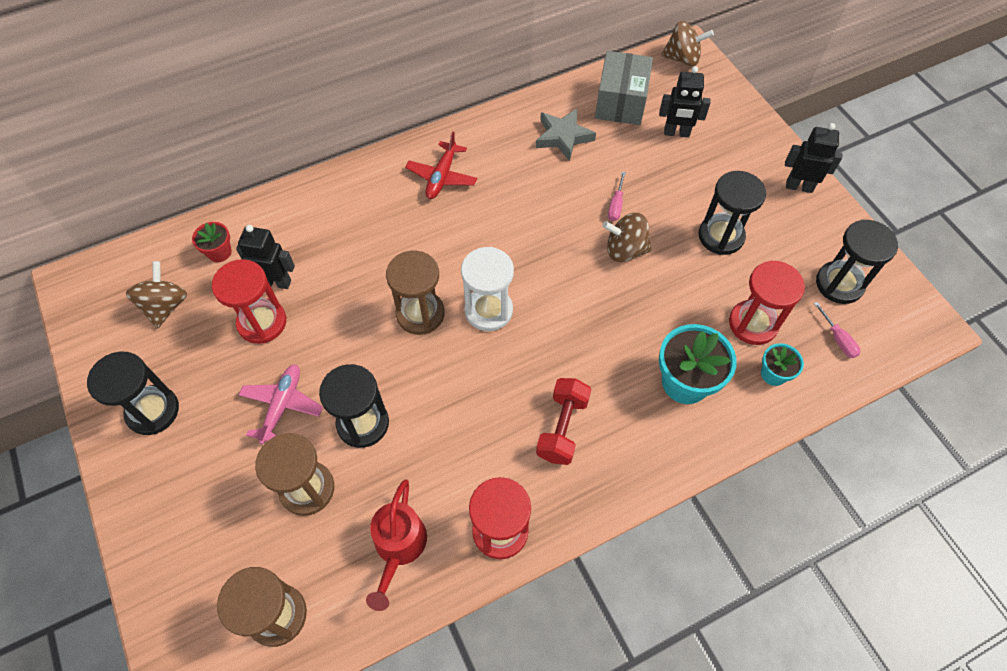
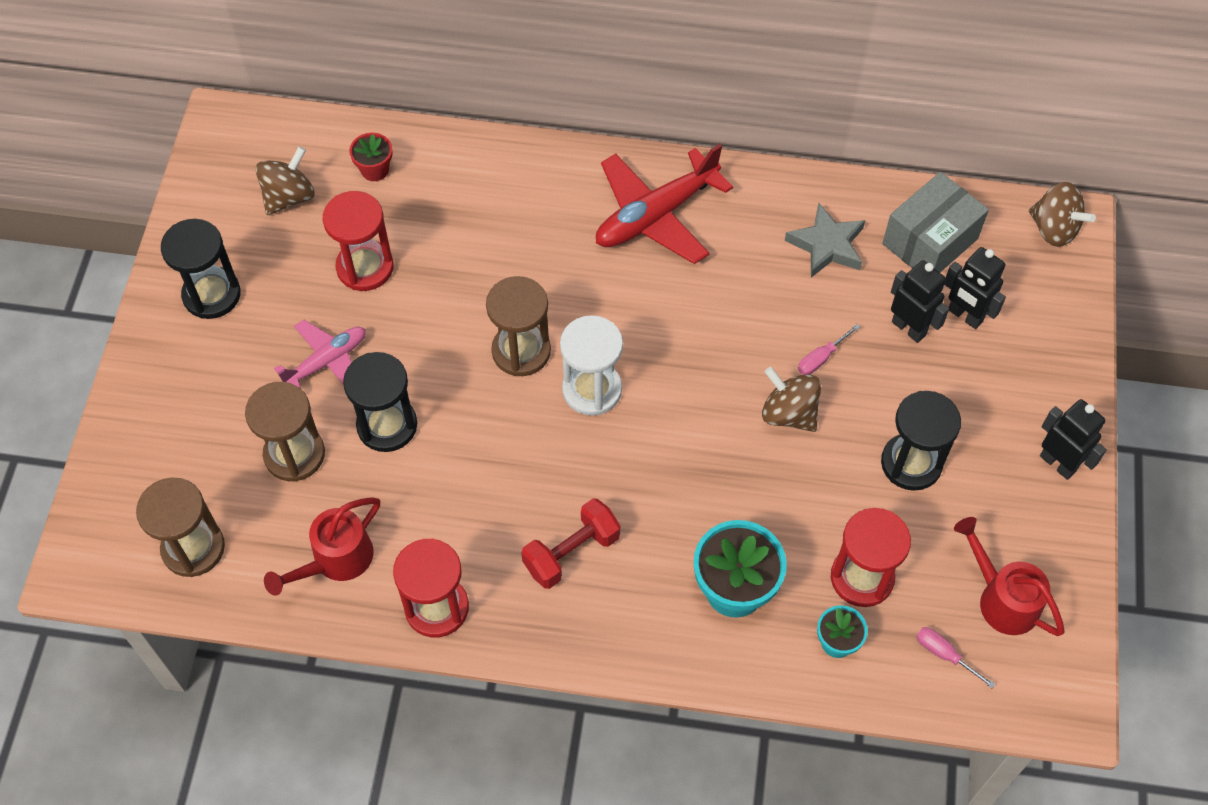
camera: 35 degrees right, 0 degrees up
black robot [236,225,295,289] -> black robot moved to [891,260,949,343]
red plane [405,132,477,199] -> red plane [596,144,733,264], size x1.62
pink screwdriver [814,302,861,358] -> pink screwdriver turned 120 degrees clockwise [916,627,995,688]
black hourglass [816,220,898,304] -> red watering can [954,517,1065,636]

